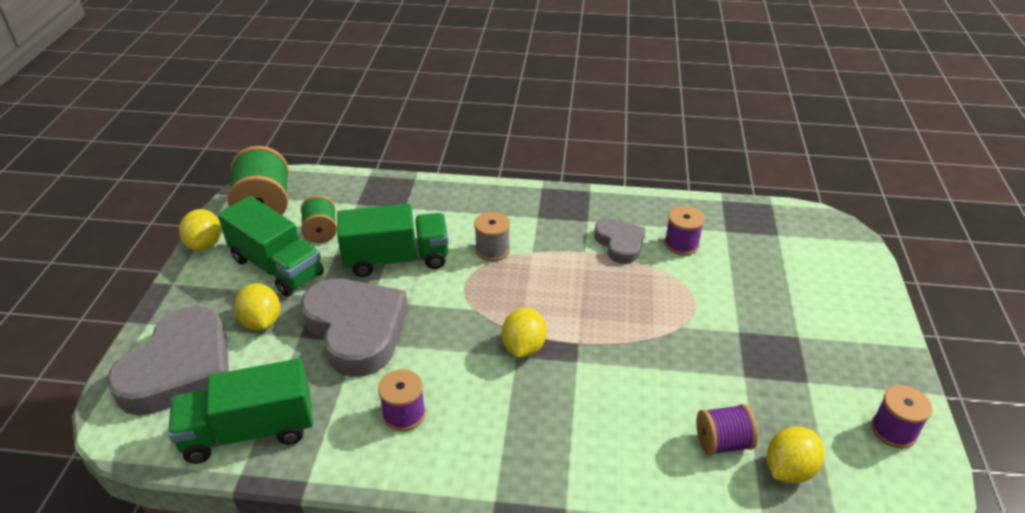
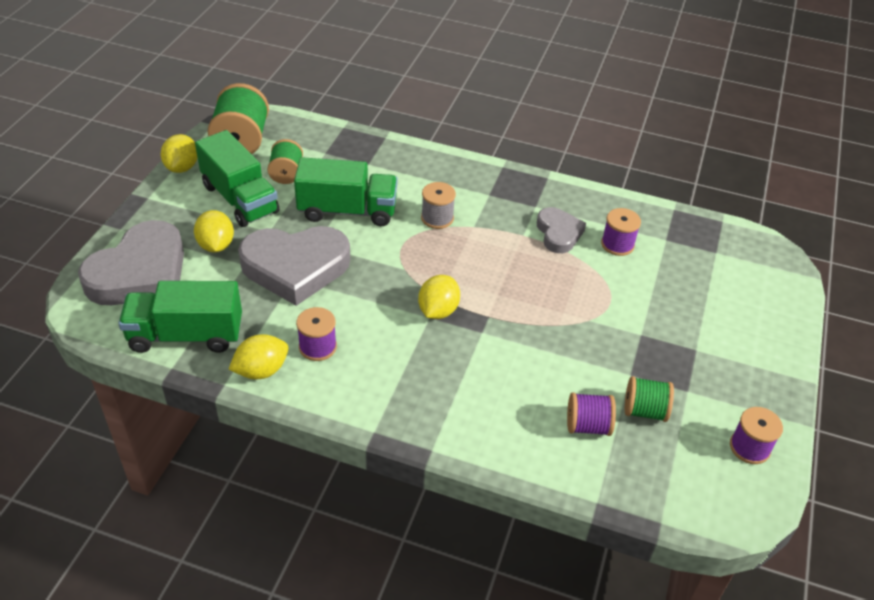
camera: 10 degrees right, 5 degrees up
grey heart [300,278,408,377] -> grey heart turned 105 degrees clockwise [238,226,350,306]
yellow lemon [767,427,824,484] -> yellow lemon moved to [229,334,289,379]
none -> green spool [625,376,674,422]

